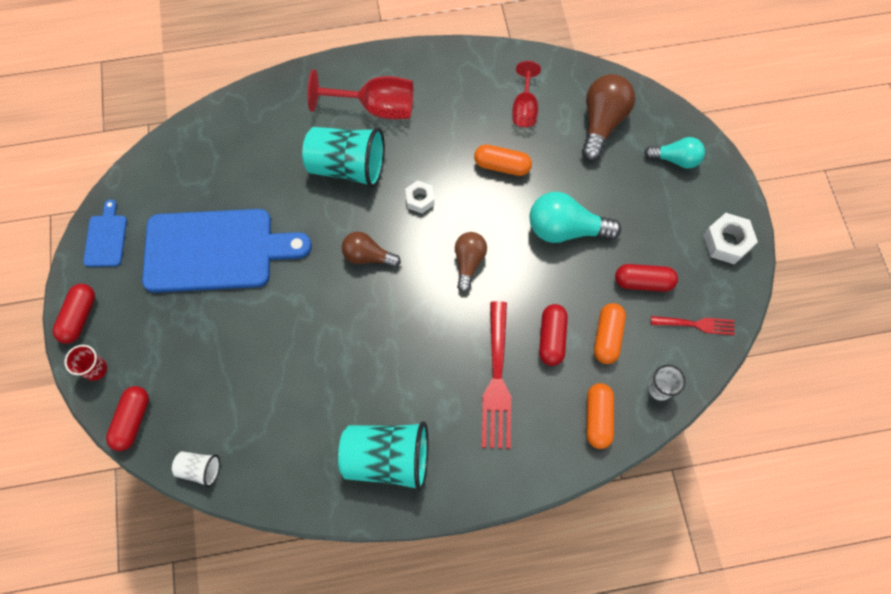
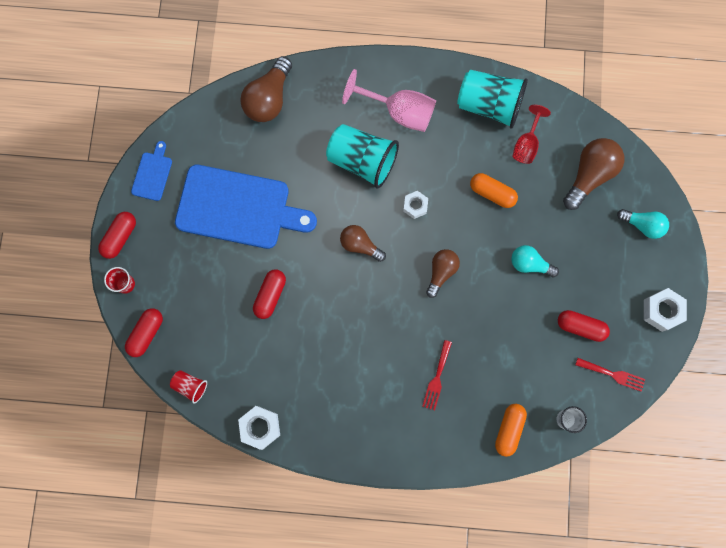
camera: 15 degrees right, 10 degrees up
white cup [172,451,220,487] -> red cup [170,370,207,404]
red goblet [308,69,413,119] -> pink goblet [342,69,436,132]
turquoise cup [338,421,428,491] -> turquoise cup moved to [457,70,528,129]
red fork [482,301,511,449] -> red fork [422,340,452,410], size x0.57
turquoise light bulb [530,192,621,243] -> turquoise light bulb [511,245,559,277], size x0.64
red capsule [539,304,568,366] -> red capsule moved to [253,269,286,319]
orange capsule [594,303,626,364] -> none
none -> white nut [238,406,280,450]
none -> brown light bulb [240,56,292,122]

